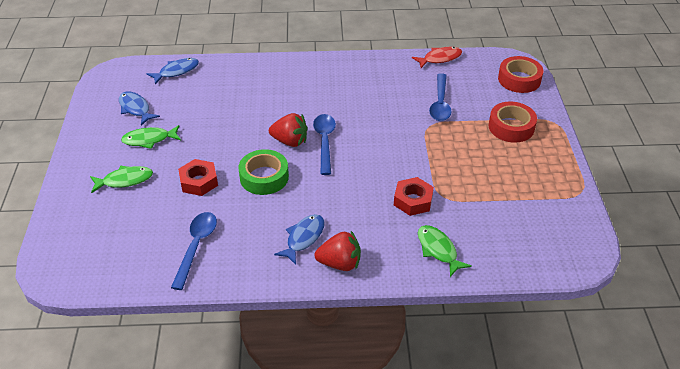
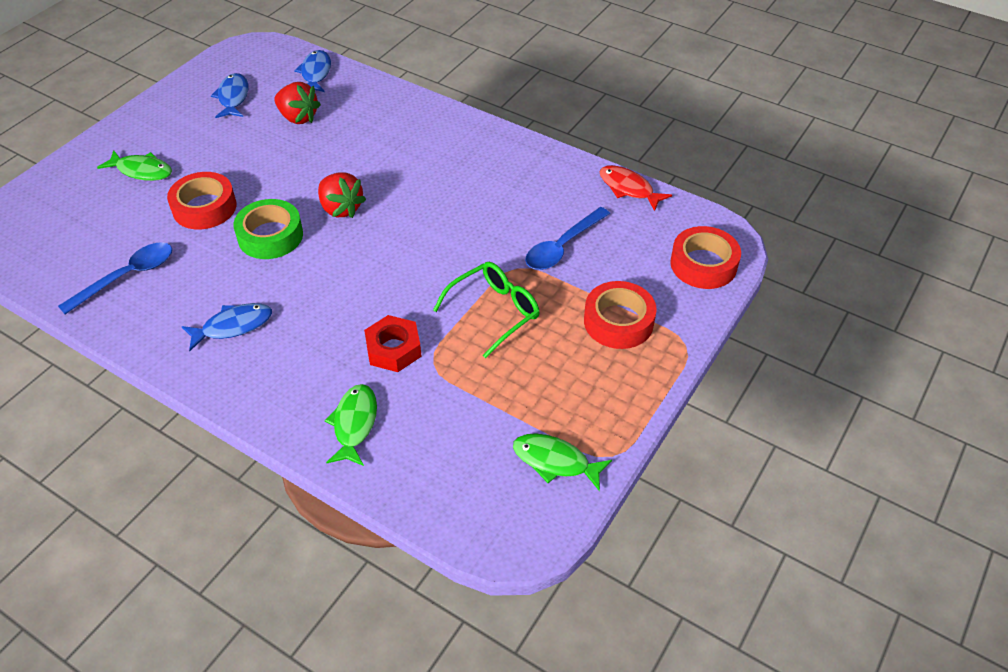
camera: 35 degrees right, 5 degrees up
green fish [121,125,181,149] -> green fish moved to [513,433,612,491]
blue fish [146,58,199,84] -> blue fish turned 90 degrees counterclockwise [294,50,331,92]
red nut [178,159,218,196] -> red tape [167,172,237,230]
blue spoon [313,114,336,175] -> none
red strawberry [315,231,361,271] -> red strawberry moved to [274,82,321,124]
red fish [412,47,462,68] -> red fish turned 150 degrees counterclockwise [600,165,672,211]
none -> green glasses [433,262,539,358]

